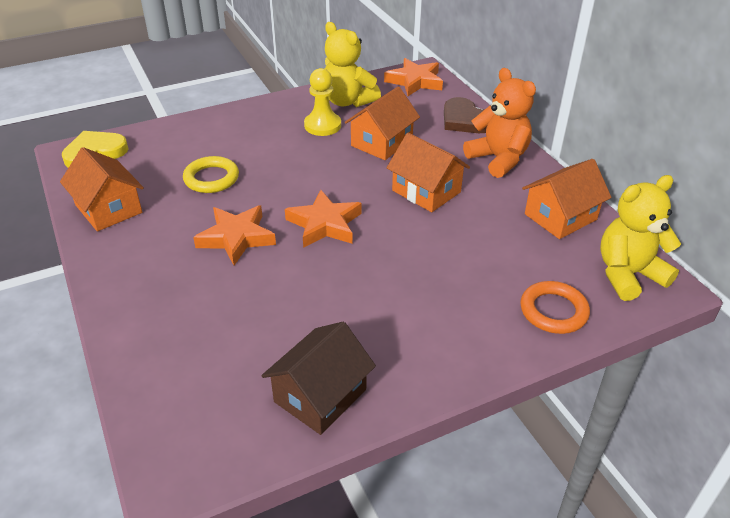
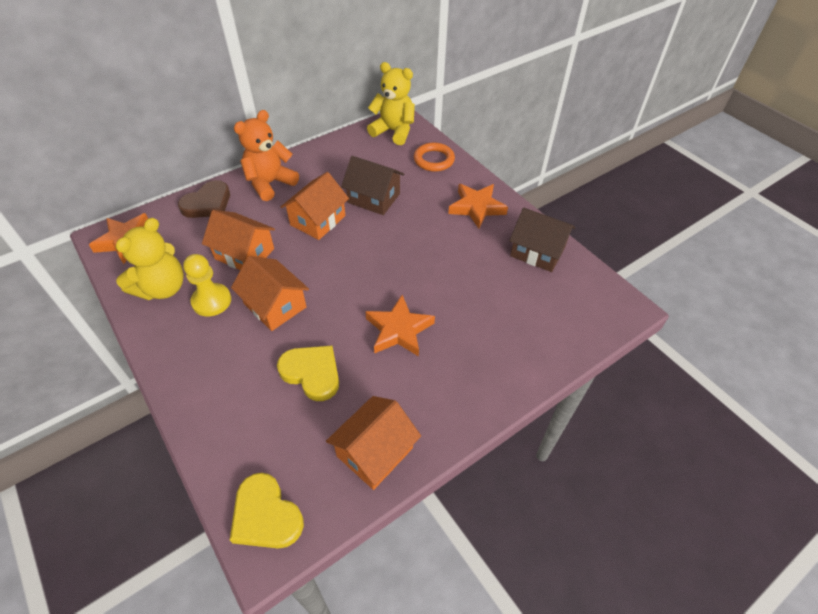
camera: 100 degrees left, 10 degrees up
yellow ring [183,156,239,193] -> yellow heart [277,346,339,401]
orange star [285,190,362,248] -> orange star moved to [448,184,508,229]
orange house [522,159,611,239] -> orange house moved to [231,256,309,331]
yellow teddy bear [600,175,681,301] -> yellow teddy bear turned 150 degrees clockwise [367,62,415,145]
none -> brown house [341,156,404,215]

